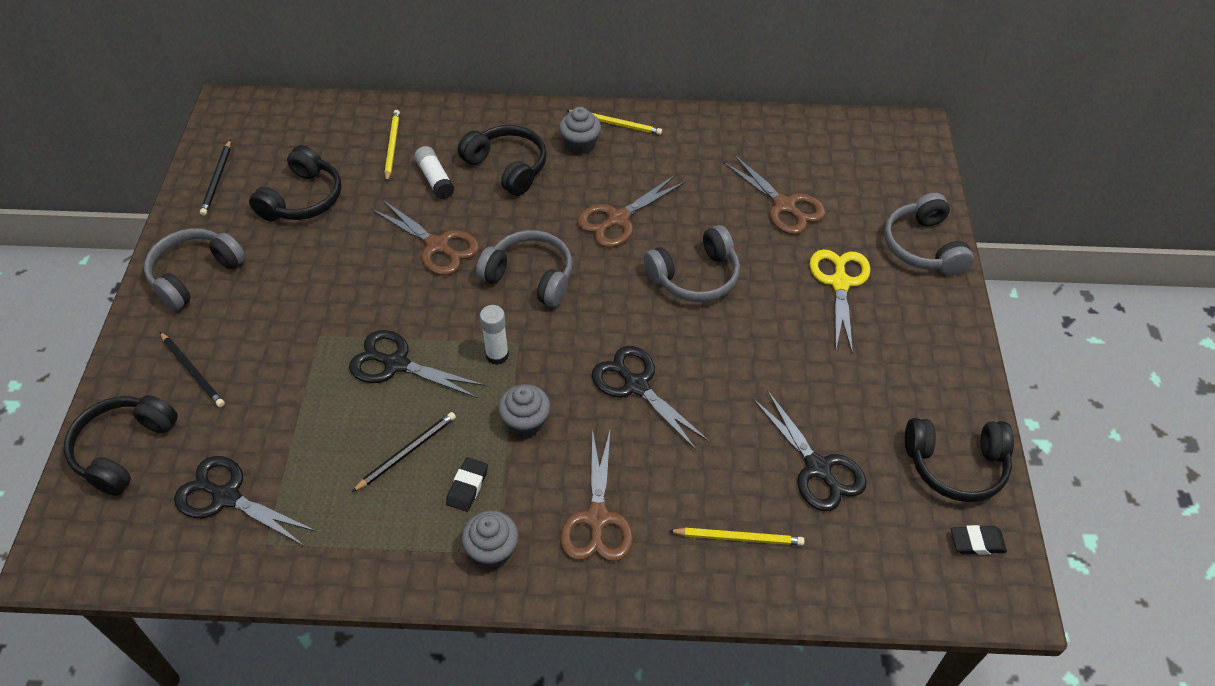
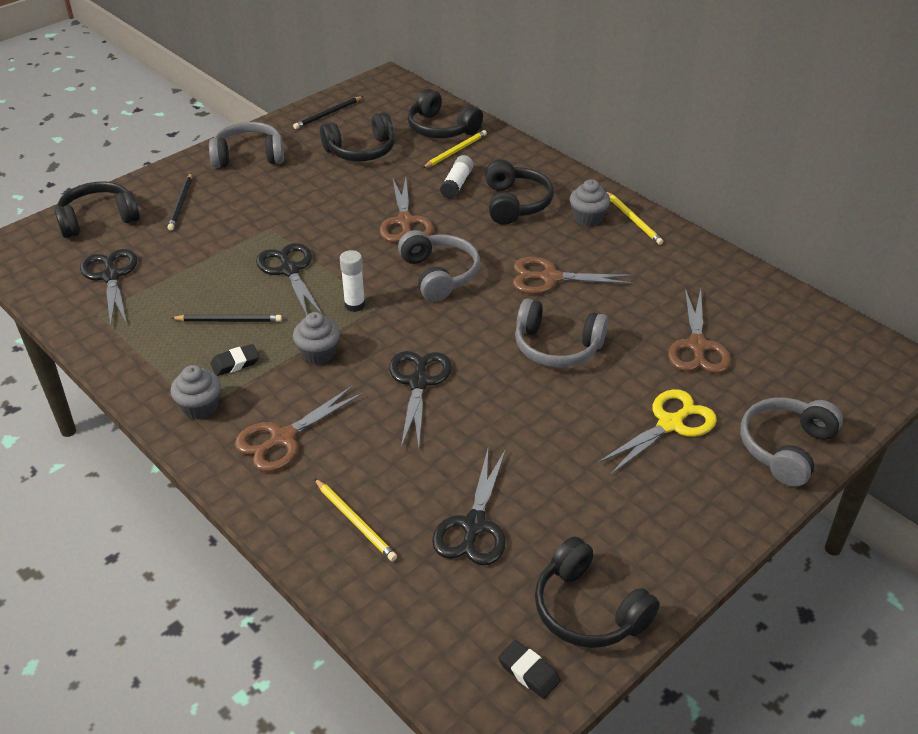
camera: 45 degrees right, 10 degrees down
none -> black headphones [408,89,483,138]

